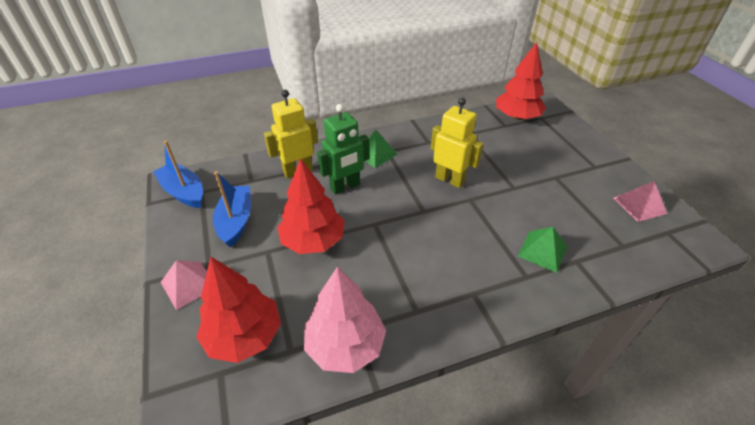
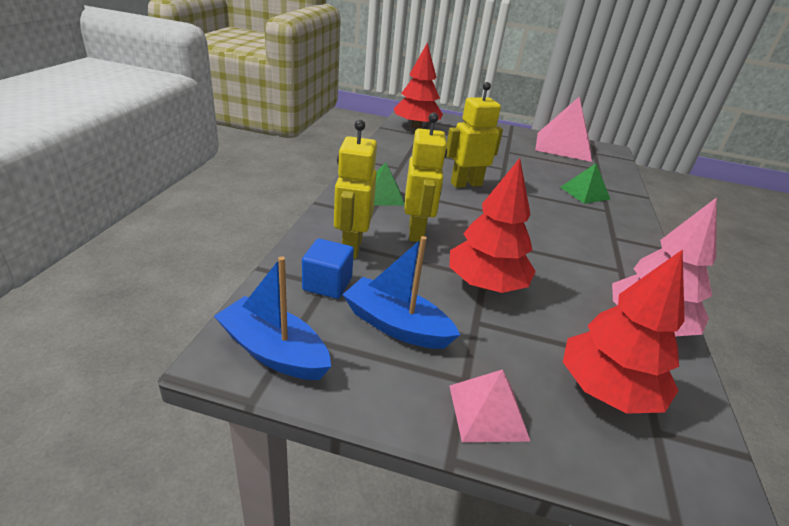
camera: 60 degrees left, 10 degrees down
blue boat [153,140,203,208] -> blue boat turned 45 degrees clockwise [214,256,331,380]
green robot [317,104,369,195] -> yellow robot [405,112,447,242]
pink pyramid [614,181,667,222] -> pink pyramid [535,97,592,162], size x1.85
none -> blue cube [302,239,354,299]

